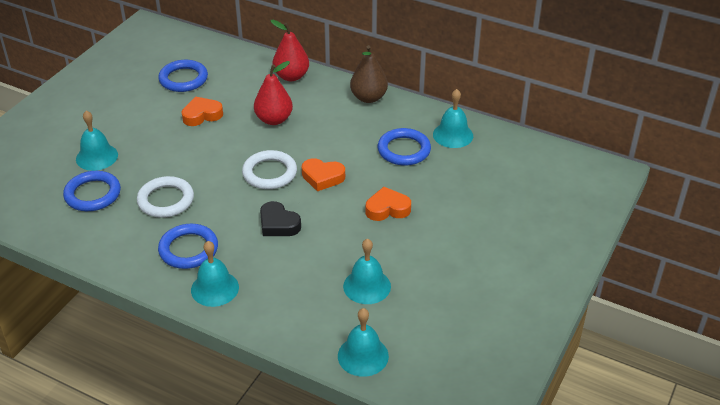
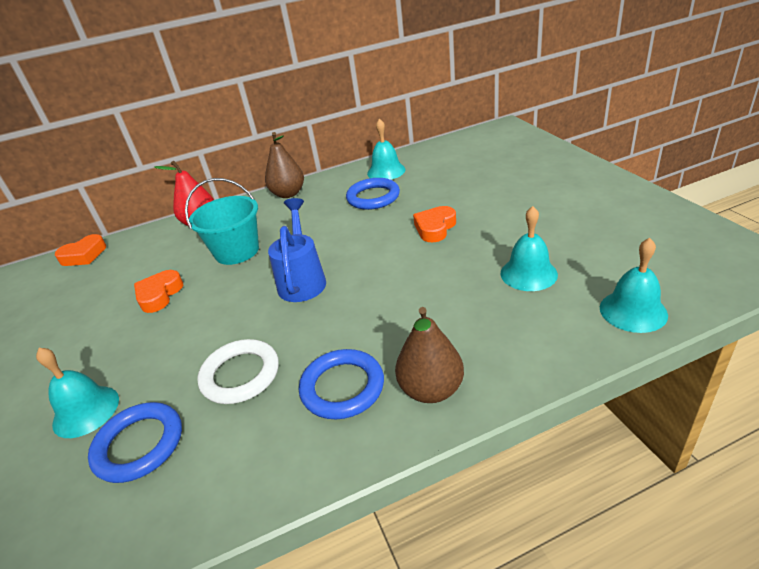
camera: 45 degrees left, 5 degrees down
blue ring [158,60,208,92] -> none
turquoise bell [191,241,239,307] -> brown pear [395,307,464,403]
white ring [242,150,297,189] -> blue watering can [268,198,326,302]
red pear [254,61,293,125] -> turquoise bucket [185,178,259,265]
black heart [260,201,301,236] -> none
orange heart [302,158,345,191] -> orange heart moved to [55,234,106,266]

